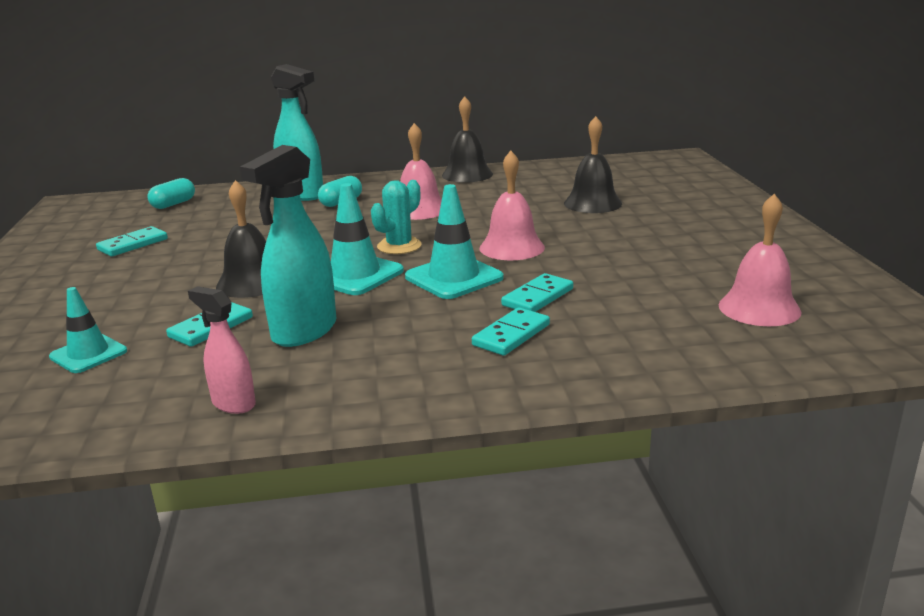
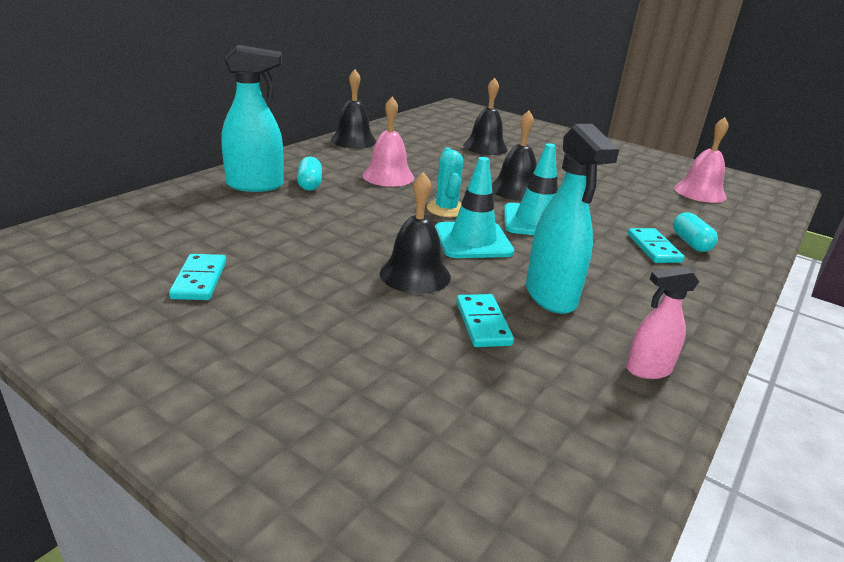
camera: 50 degrees left, 5 degrees up
turquoise traffic cone [49,287,127,373] -> none
turquoise capsule [147,178,195,209] -> turquoise capsule moved to [673,212,718,252]
pink bell [479,151,545,260] -> black bell [492,110,537,201]
turquoise domino [501,273,573,312] -> none

